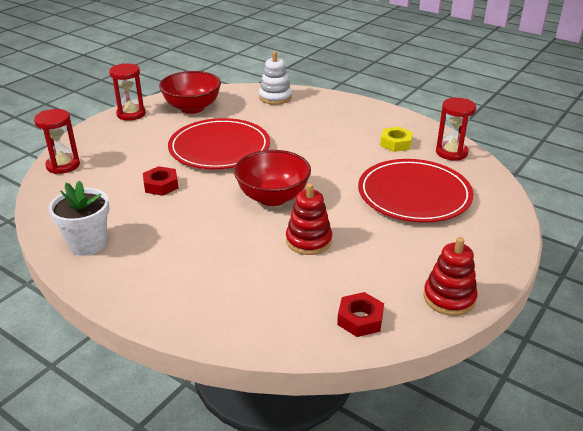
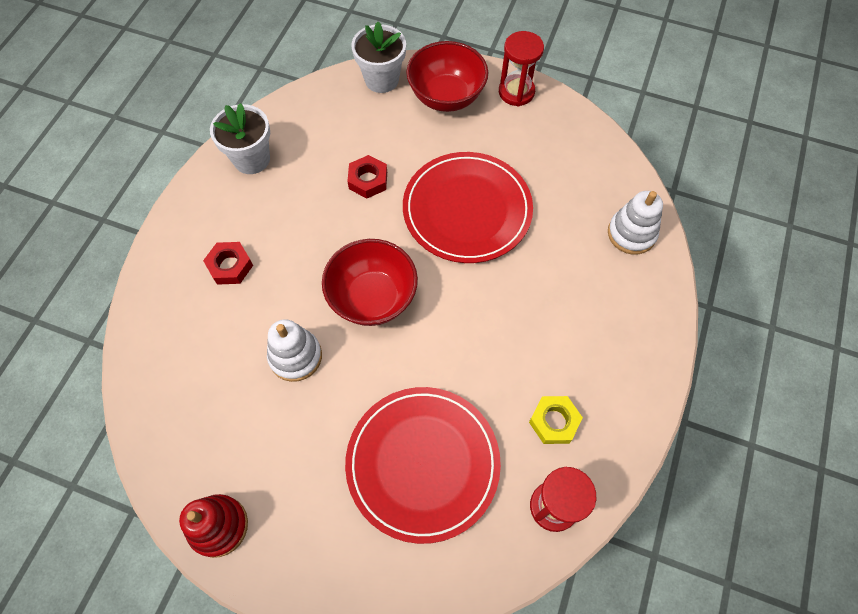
camera: 75 degrees right, 30 degrees up
red hourglass [34,109,80,174] -> white flower pot [351,22,406,93]
red bowl [159,71,221,114] -> red bowl moved to [406,41,488,112]
red stacking toy [286,183,332,255] -> white stacking toy [267,319,322,382]
red nut [337,292,384,337] -> red nut moved to [203,242,253,285]

